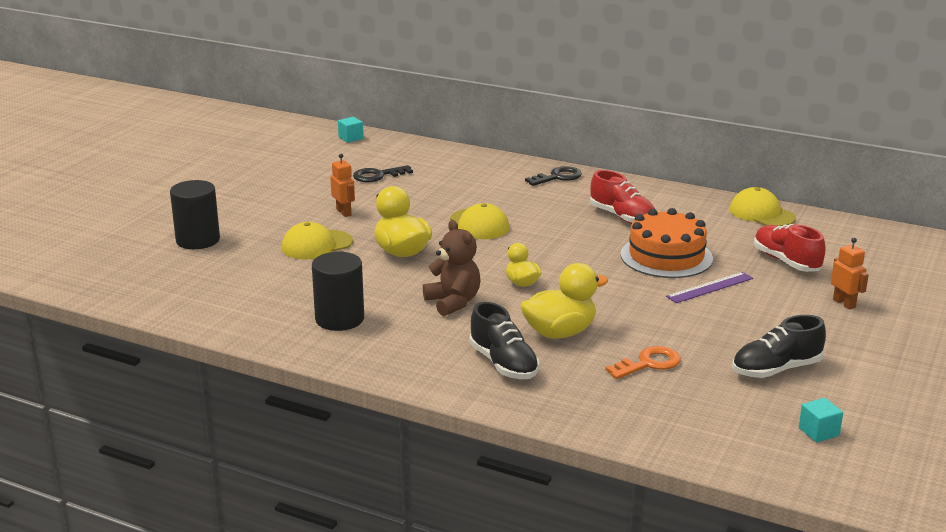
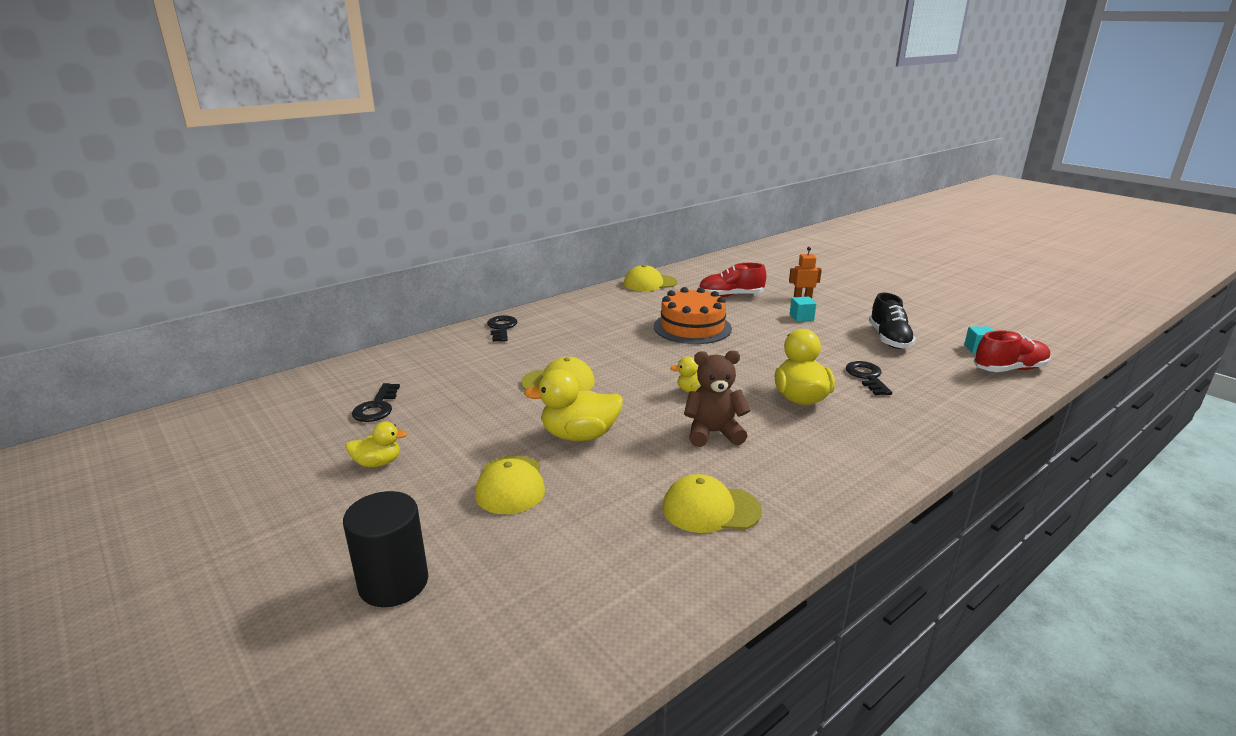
camera: 65 degrees left, 0 degrees up
black cylinder [312,252,364,331] -> yellow cap [662,474,762,533]
orange robot [330,154,355,217] -> none
turquoise cube [338,117,363,143] -> turquoise cube moved to [790,297,816,322]
black shoe [469,302,539,379] -> none
red shoe [590,170,655,224] -> red shoe moved to [974,330,1051,372]
orange key [605,346,681,379] -> black key [846,361,892,395]
purple ruler [666,272,753,303] -> none
none -> yellow duck [345,422,407,467]

